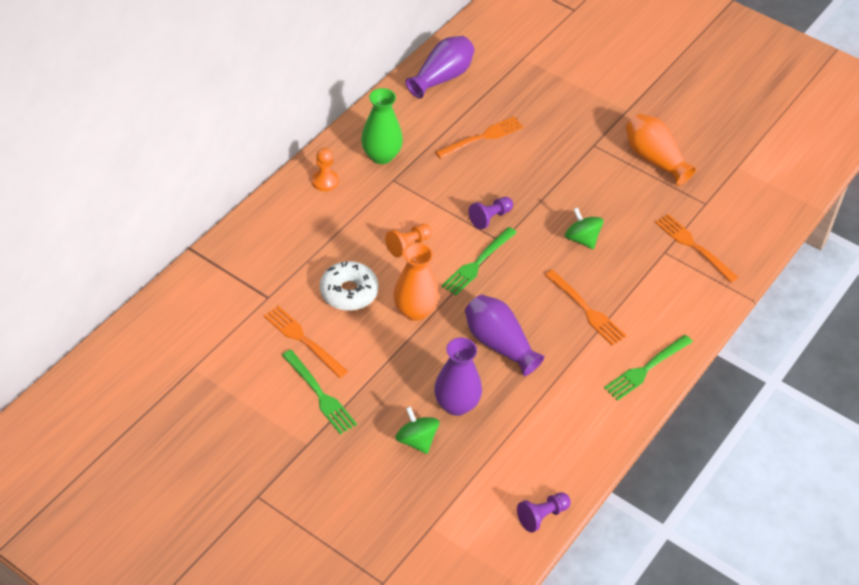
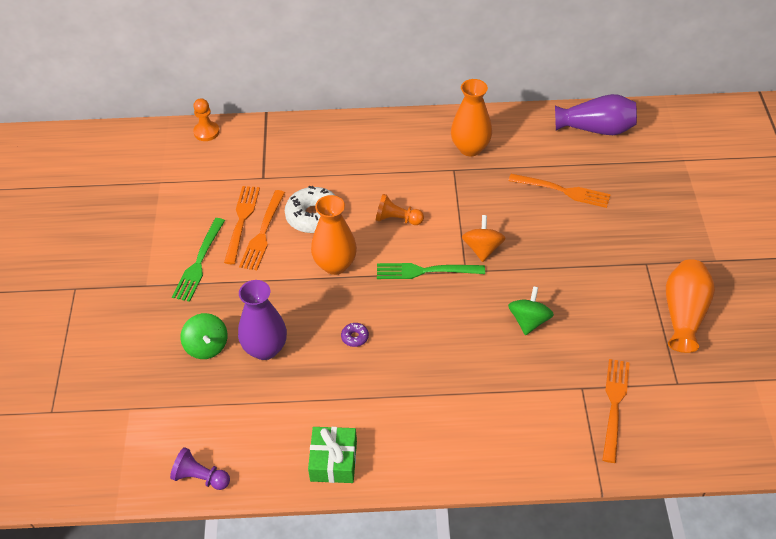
camera: 55 degrees right, 0 degrees up
orange pawn [312,148,339,191] -> orange pawn moved to [193,98,219,141]
green vase [361,88,403,164] -> orange vase [451,79,492,156]
green spinning top [396,406,439,454] -> green spinning top turned 135 degrees clockwise [181,313,227,359]
purple vase [465,295,545,376] -> purple donut [341,323,369,347]
purple pawn [469,197,513,230] -> orange spinning top [462,215,506,262]
orange fork [545,270,626,346] -> orange fork moved to [239,190,285,270]
green fork [604,335,693,401] -> none
none -> green gift [308,427,357,483]

